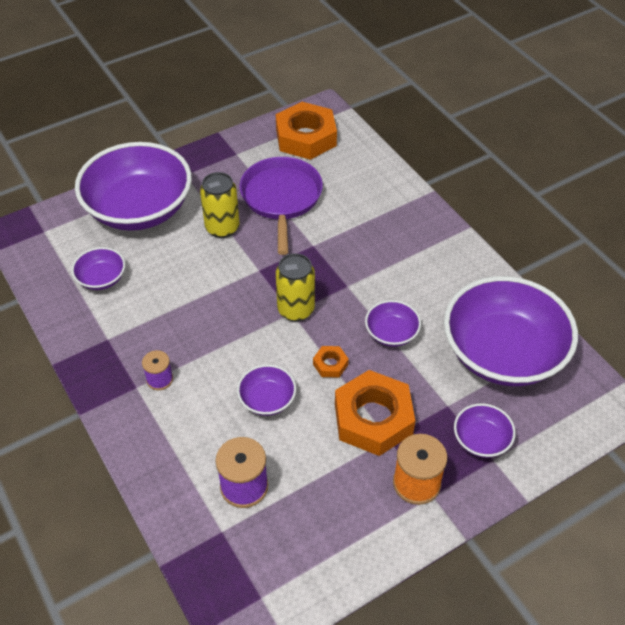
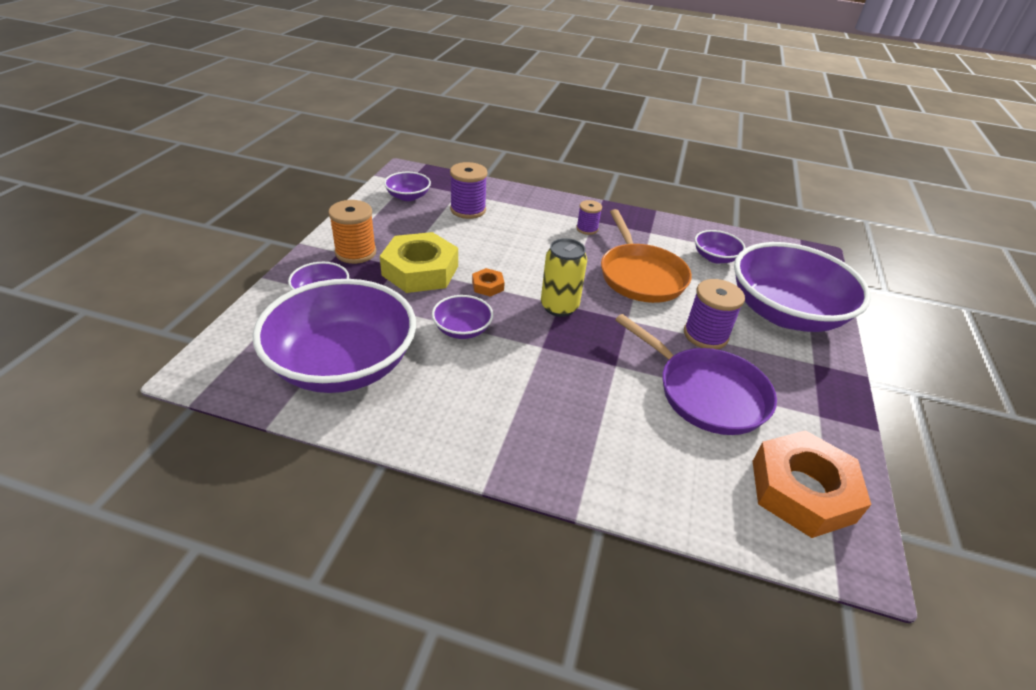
camera: 135 degrees right, 10 degrees down
yellow can [200,172,240,238] -> purple spool [684,279,745,349]
purple bowl [237,364,296,416] -> purple bowl moved to [384,172,431,201]
orange nut [335,370,415,456] -> yellow nut [380,232,458,293]
none -> orange pan [601,209,692,303]

